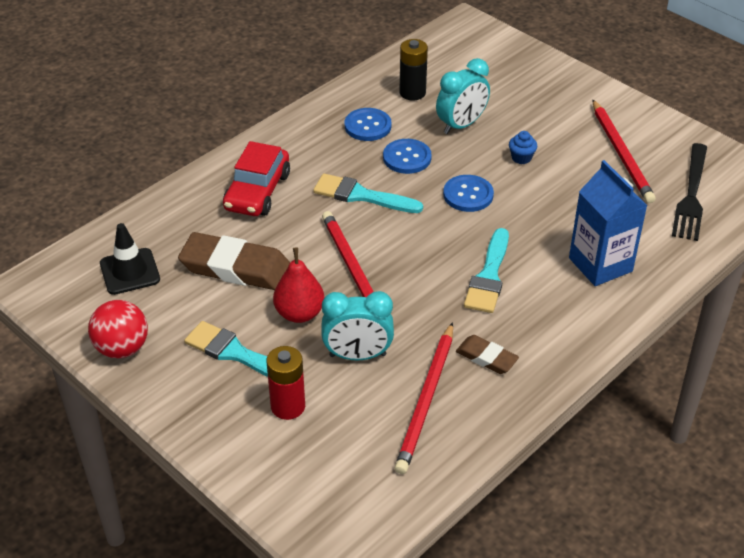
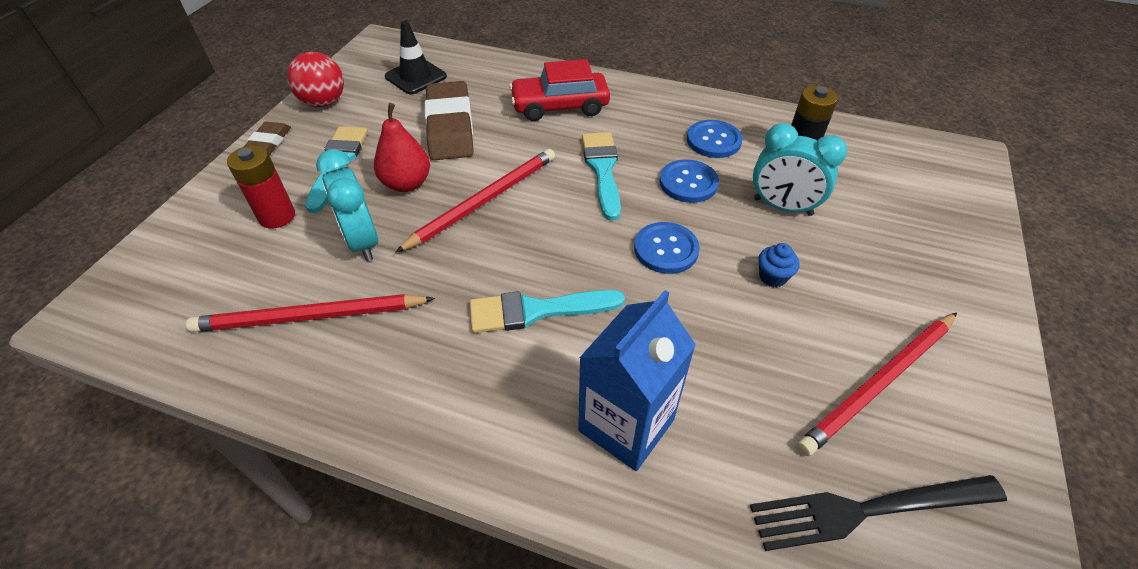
camera: 65 degrees right, 5 degrees up
brown eraser [456,335,519,374] -> brown eraser moved to [244,122,291,155]

